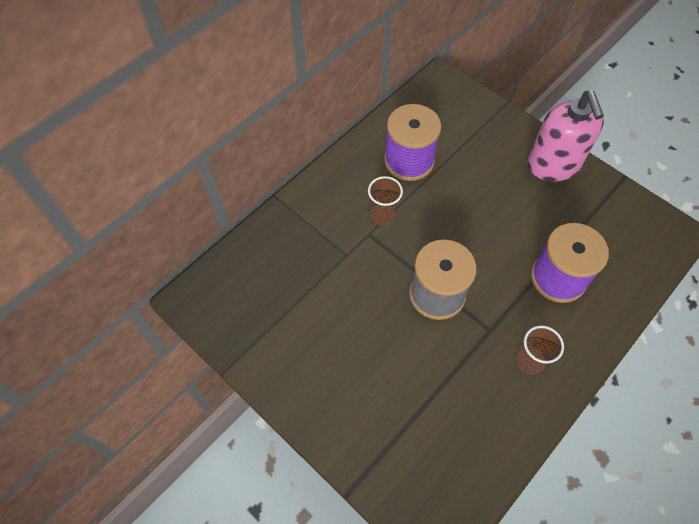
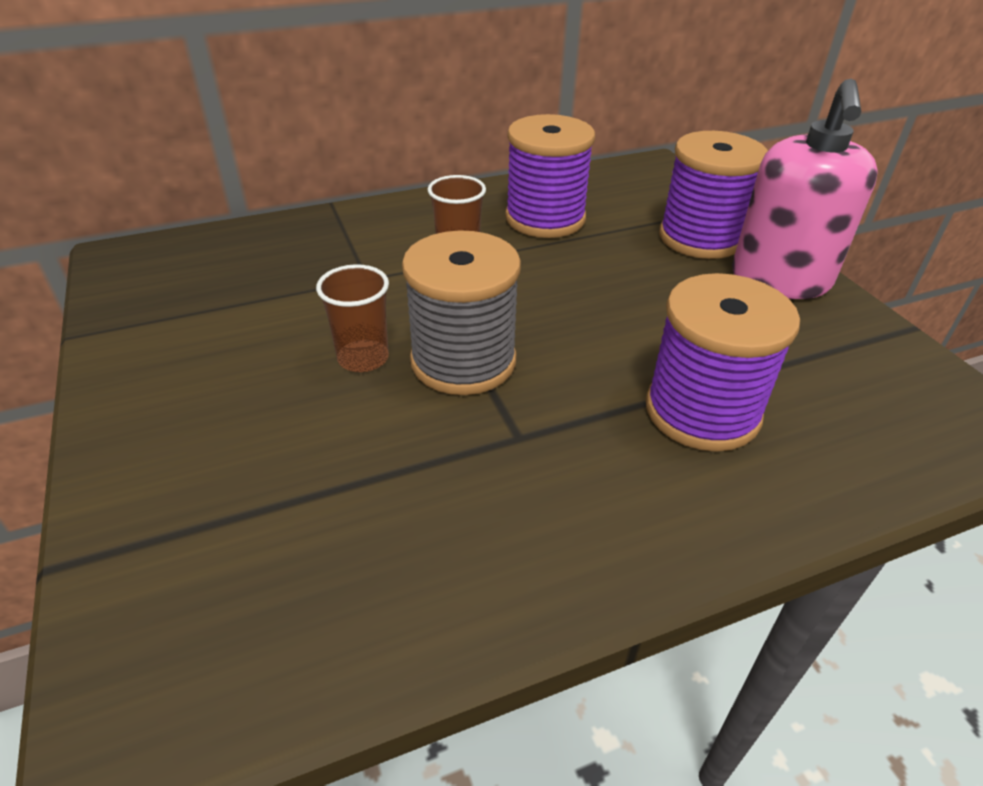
camera: 25 degrees right, 20 degrees down
brown cup [516,326,564,375] -> brown cup moved to [316,264,389,372]
none -> purple spool [659,131,768,259]

